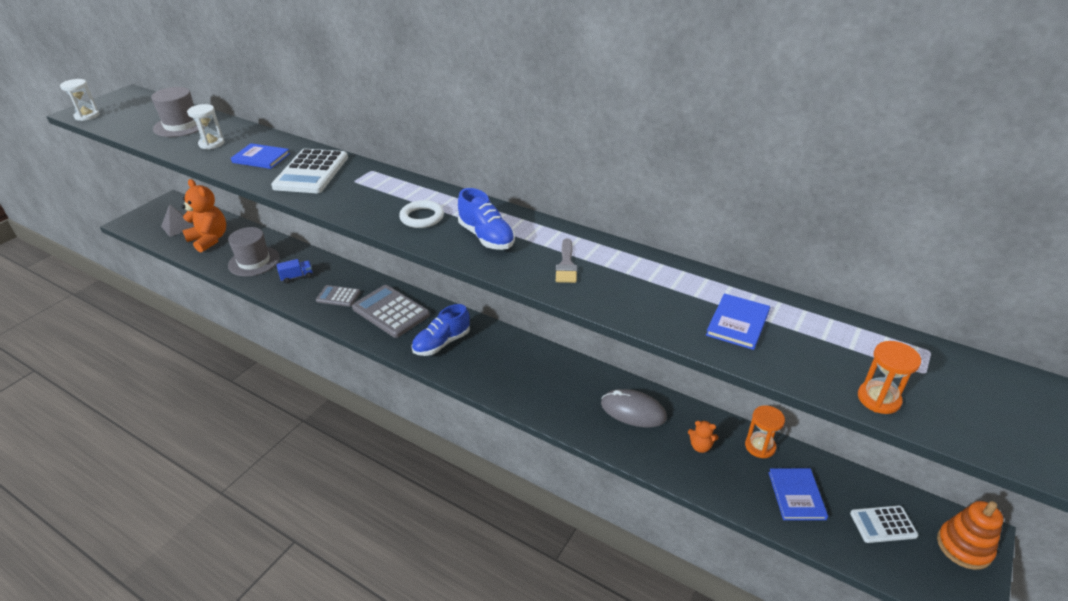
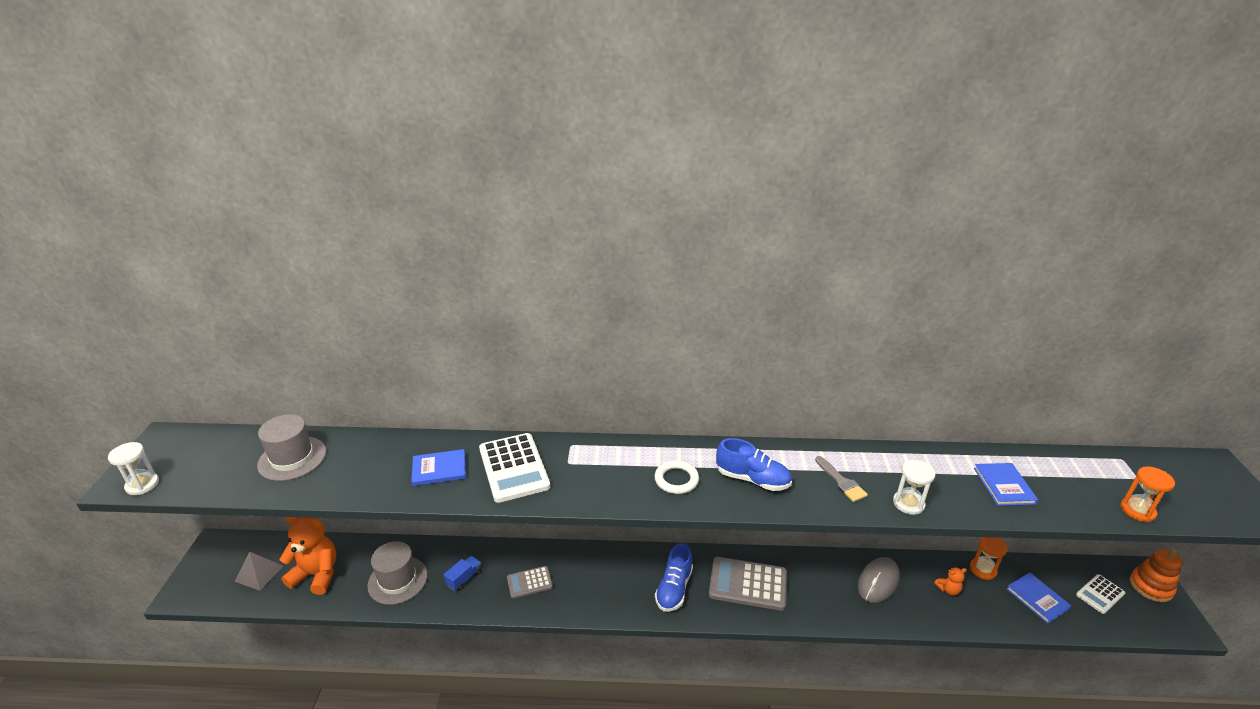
camera: 30 degrees left, 5 degrees down
white hourglass [187,104,225,149] -> white hourglass moved to [893,460,935,515]
grey calculator [352,285,430,338] -> grey calculator moved to [709,557,787,611]
grey mouse [601,389,667,427] -> grey mouse turned 45 degrees counterclockwise [858,557,900,603]

